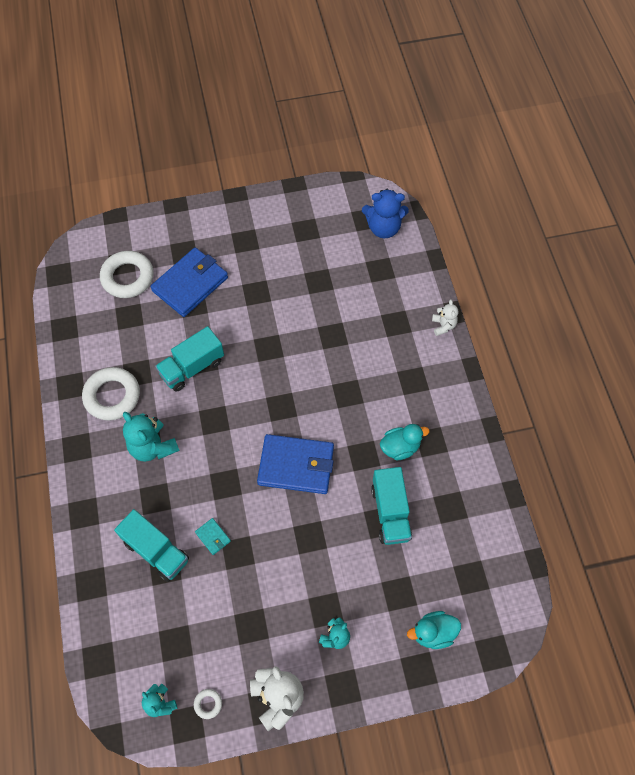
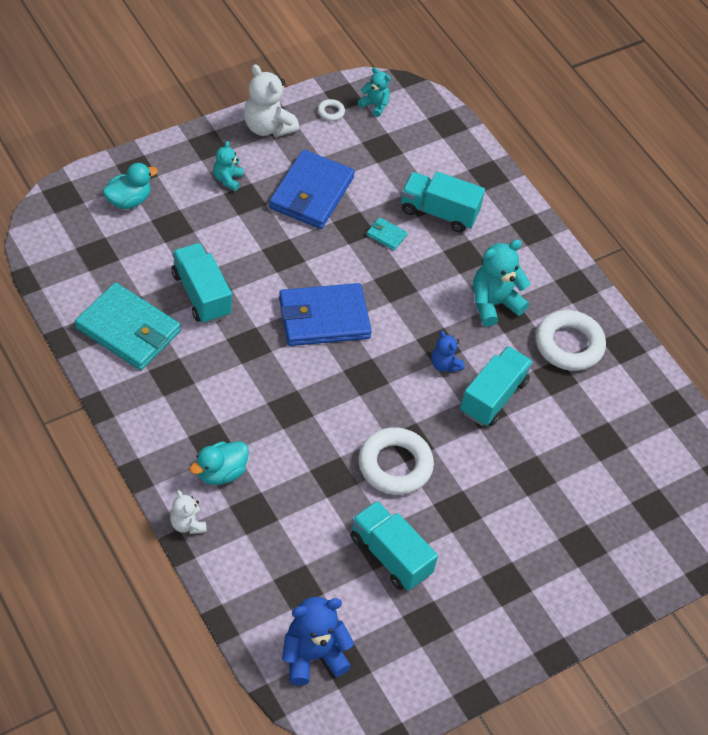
camera: 155 degrees right, 10 degrees down
white ring [100,251,154,298] -> white ring moved to [358,427,434,495]
turquoise teddy bear [123,412,180,462] -> turquoise teddy bear turned 60 degrees counterclockwise [473,240,530,327]
blue wallet [150,247,228,317] -> blue wallet moved to [269,150,355,229]
turquoise duck [380,424,430,461] -> turquoise duck moved to [190,441,249,485]
none -> turquoise wallet [75,282,181,370]
none -> turquoise truck [350,501,438,591]
none -> blue teddy bear [431,331,465,373]

